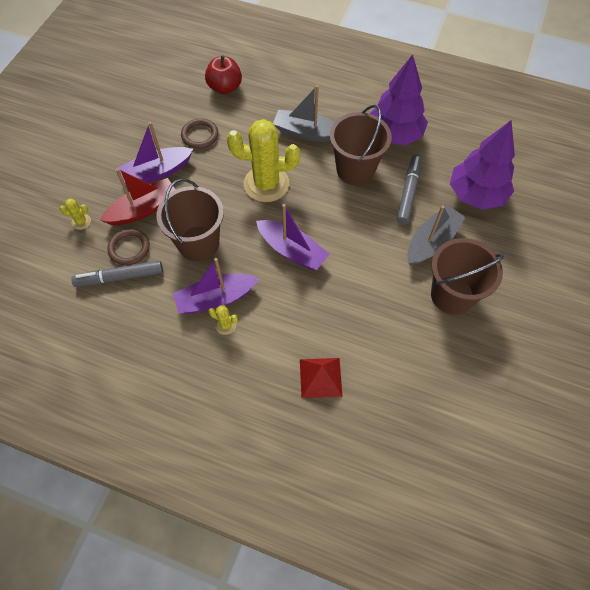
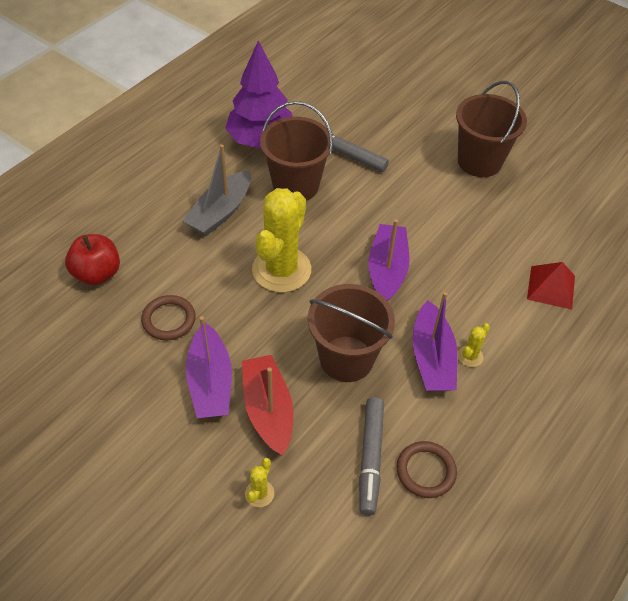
camera: 75 degrees left, 10 degrees down
brown ring [107,229,150,266] -> brown ring moved to [397,441,457,498]
purple boat [256,204,329,270] -> purple boat turned 45 degrees counterclockwise [369,219,410,301]
grey boat [407,205,466,266] -> none
purple tree [450,120,515,210] -> none

